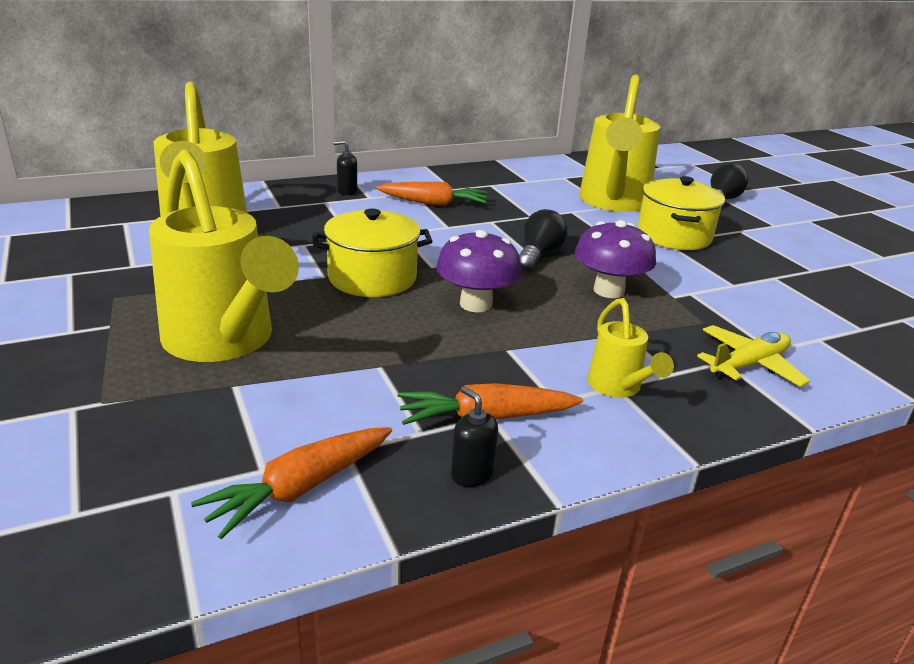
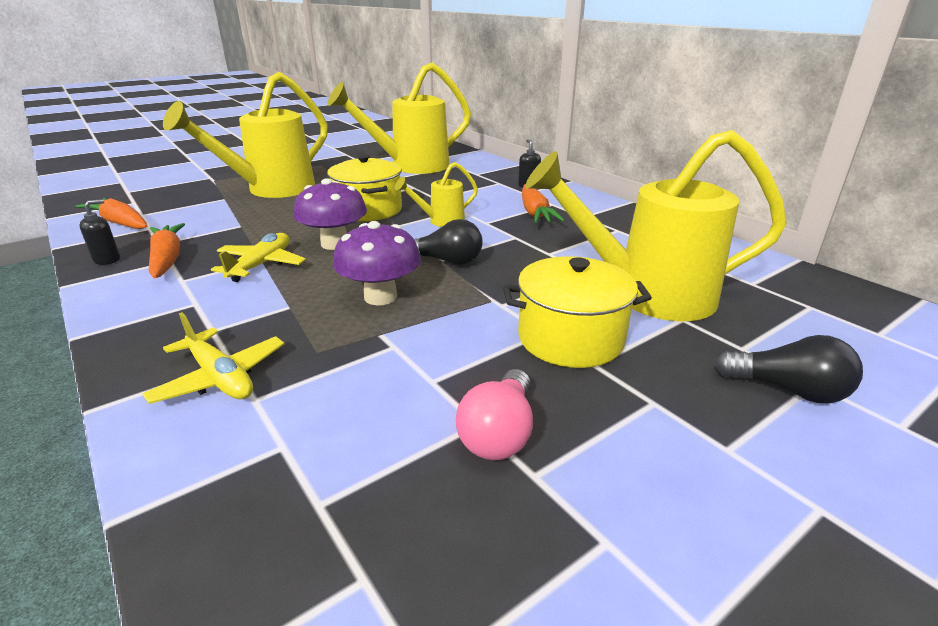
camera: 80 degrees right, 0 degrees up
yellow watering can [587,298,674,398] -> yellow watering can moved to [395,162,478,227]
none -> yellow plane [211,233,306,282]
none -> pink light bulb [456,369,533,460]

